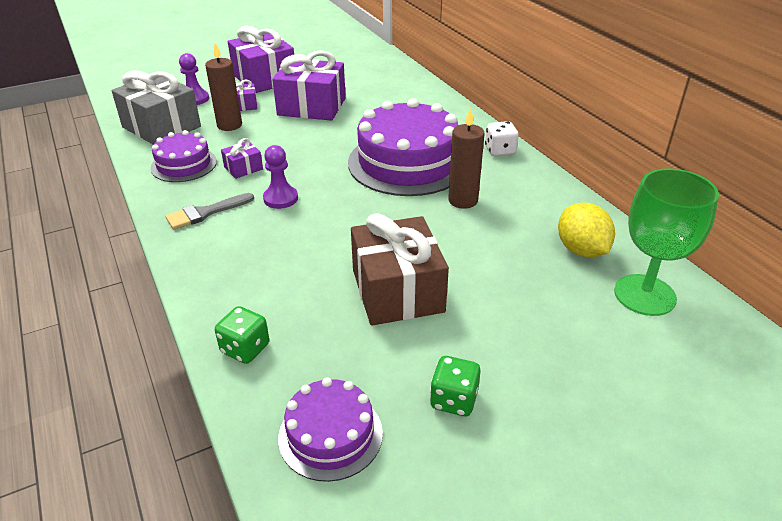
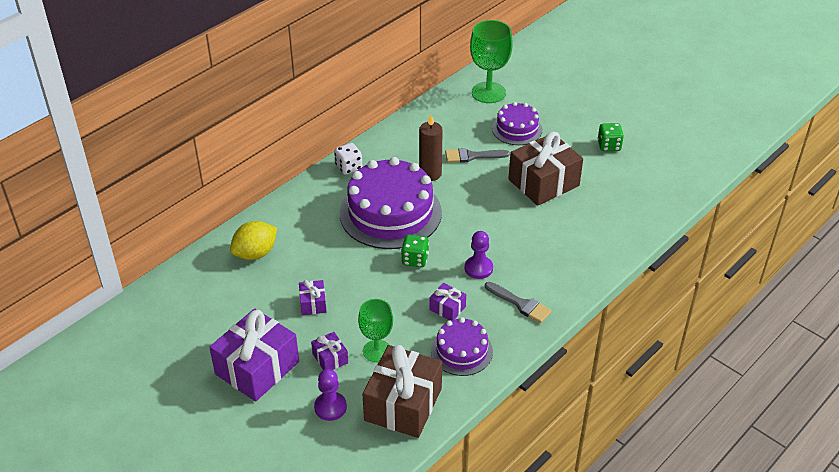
camera: 110 degrees left, 5 degrees up
grey gift [112,70,201,145] -> brown gift [363,345,442,438]
brown candle [205,43,242,131] -> green goblet [358,299,393,362]
green dice [215,306,269,364] -> green dice moved to [401,234,429,267]
purple gift [272,50,346,121] -> purple gift [299,280,327,315], size x0.46
purple cake [278,377,383,482] -> purple cake moved to [492,102,542,145]
yellow lemon [558,202,615,258] -> yellow lemon moved to [230,221,277,260]
none -> grey brush [445,148,510,163]

